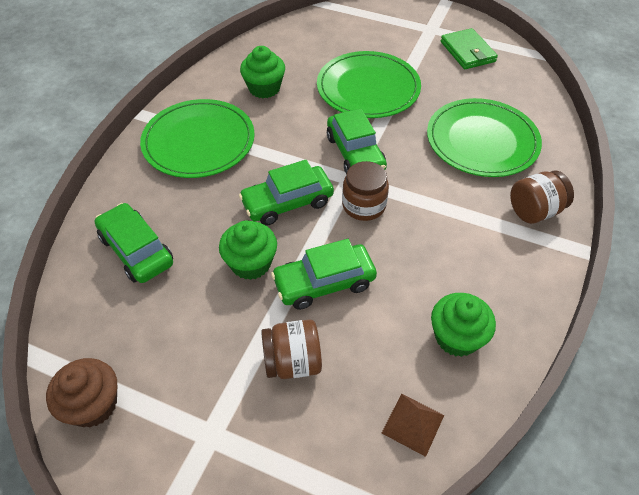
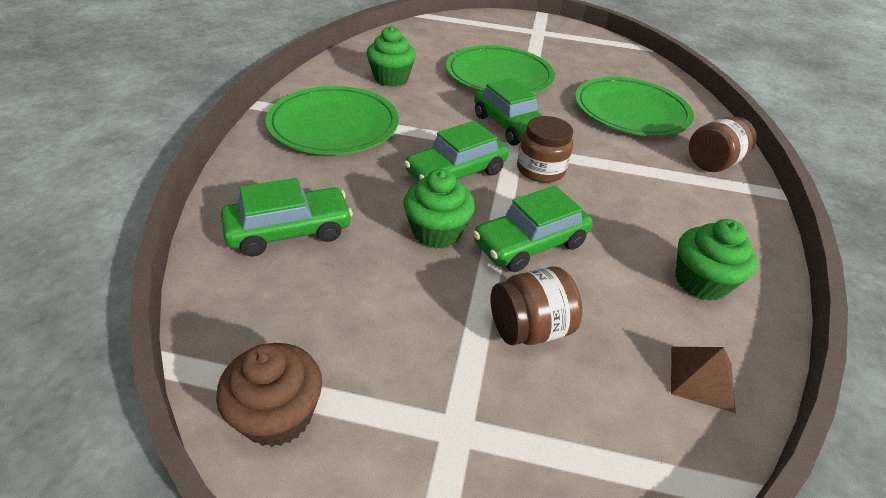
camera: 15 degrees left, 10 degrees down
green car [95,203,173,283] -> green car turned 120 degrees clockwise [221,178,353,256]
green wallet [441,28,498,69] -> none

